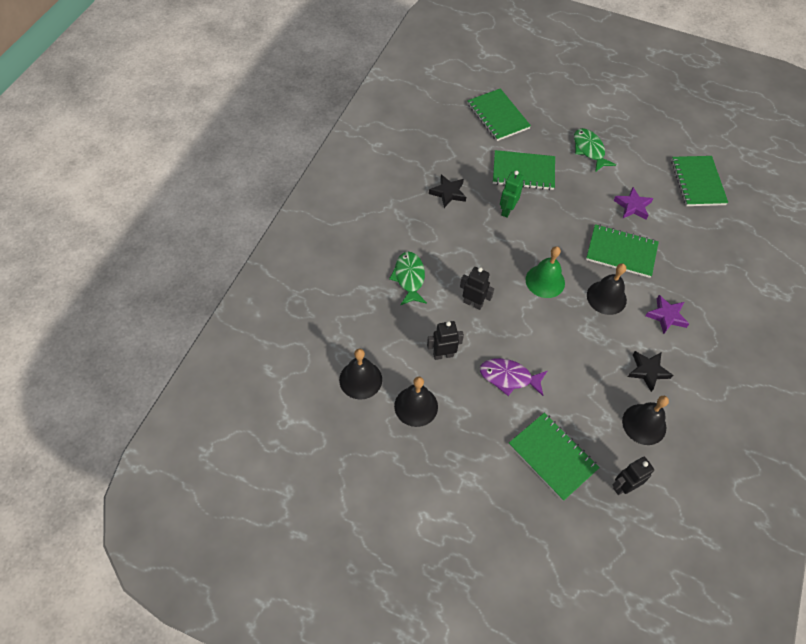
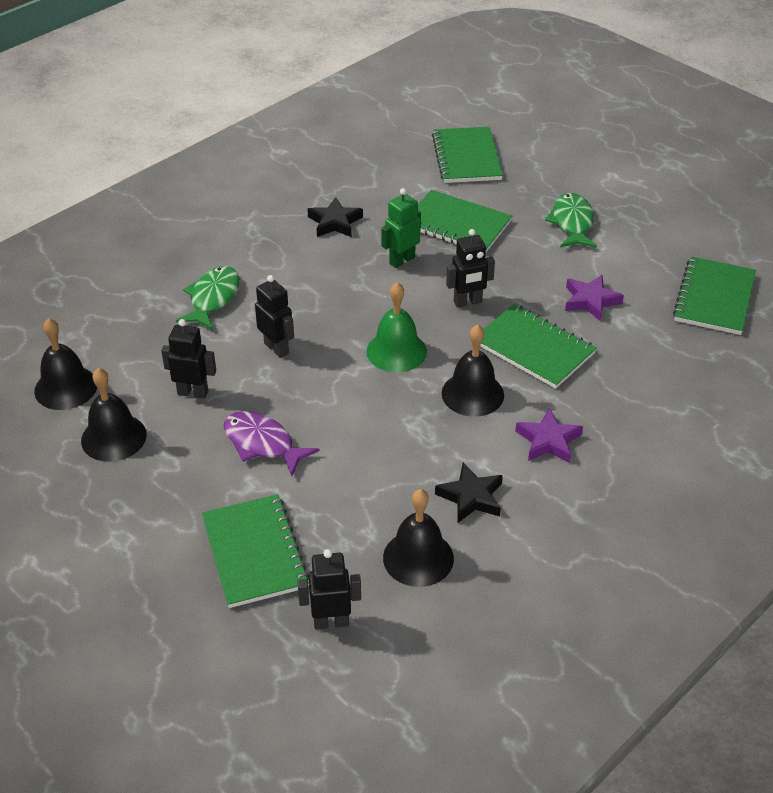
camera: 25 degrees right, 15 degrees down
none -> black robot [446,229,495,308]

